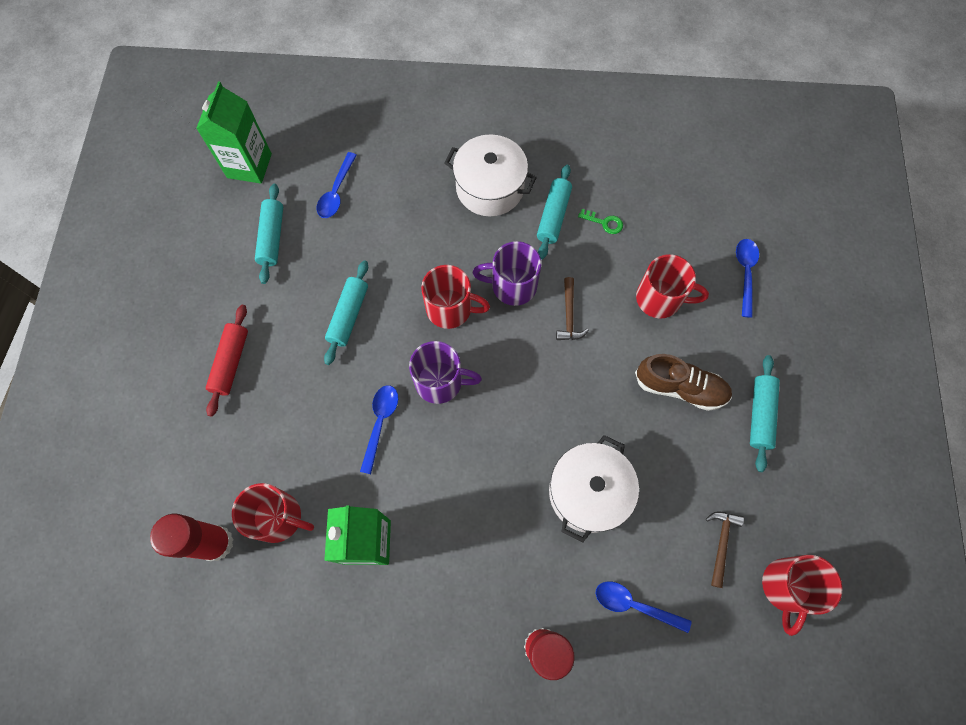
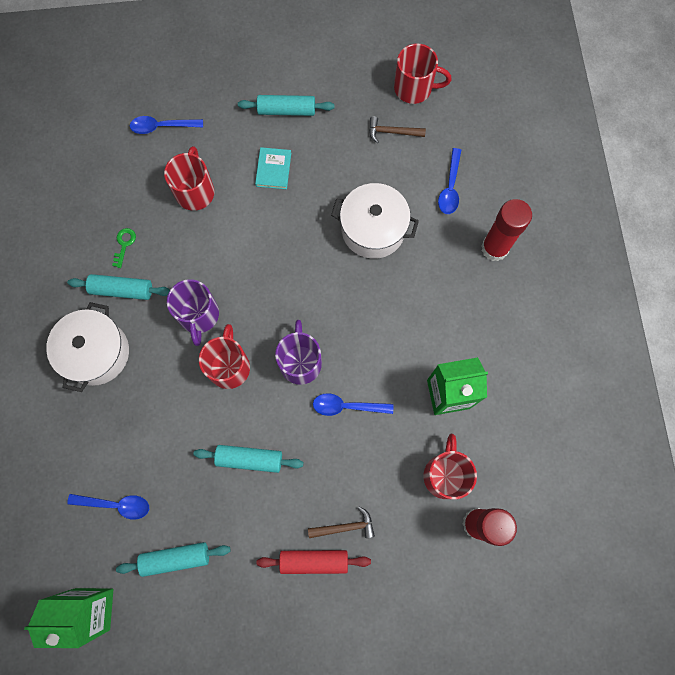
camera: 100 degrees left, 5 degrees up
brown hammer [556,277,589,340] -> brown hammer moved to [308,506,375,538]
brown shoe [635,354,732,411] -> turquoise book [255,147,291,189]

